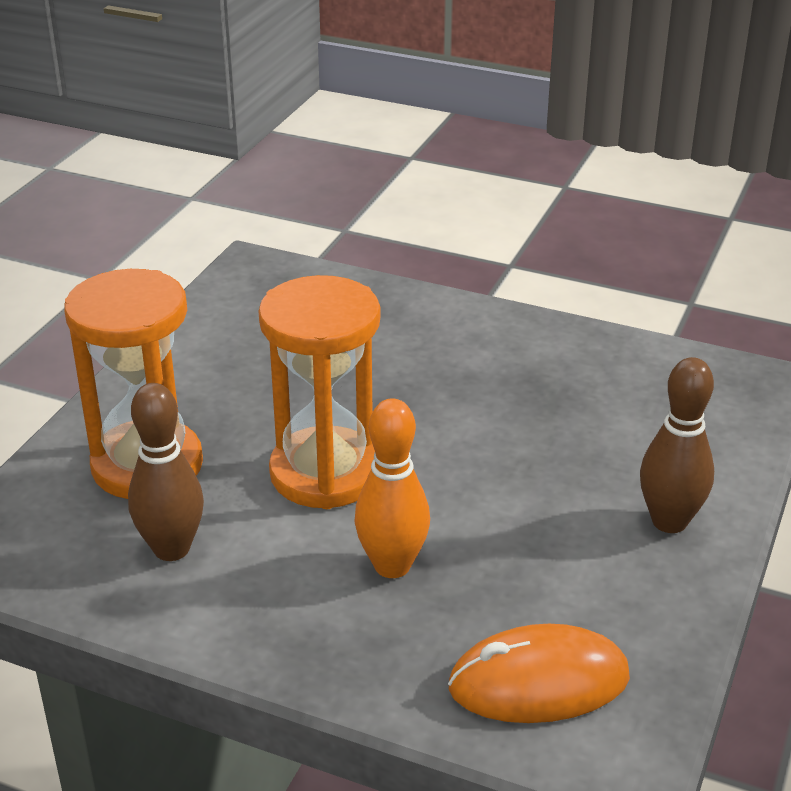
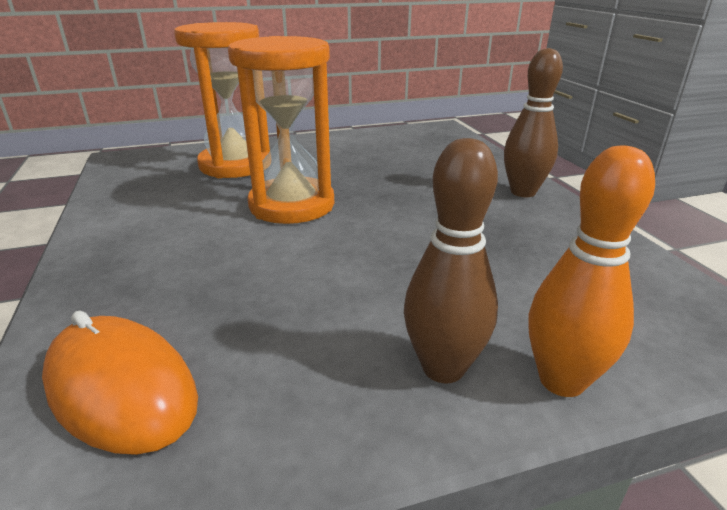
camera: 50 degrees right, 5 degrees down
brown bowling pin [128,383,204,561] -> brown bowling pin moved to [504,48,563,197]
orange bowling pin [354,398,430,578] -> orange bowling pin moved to [529,146,655,397]

